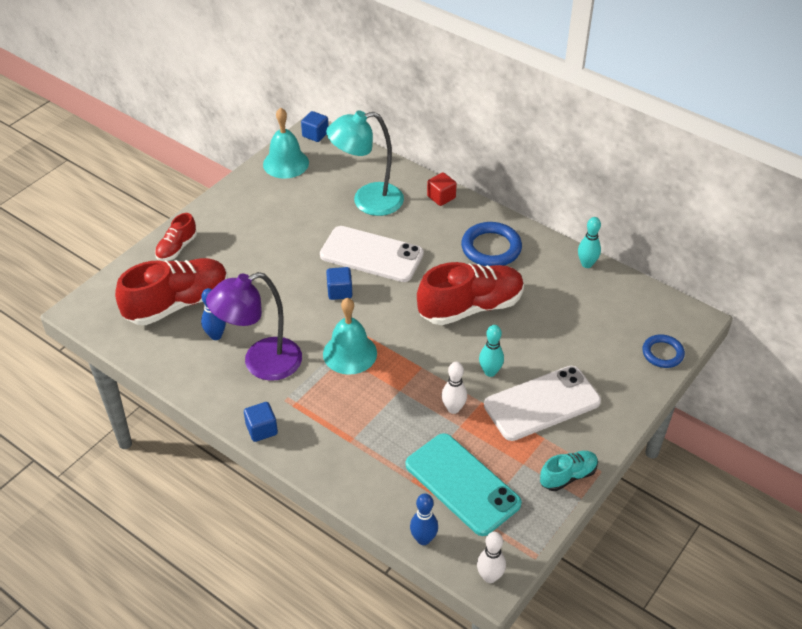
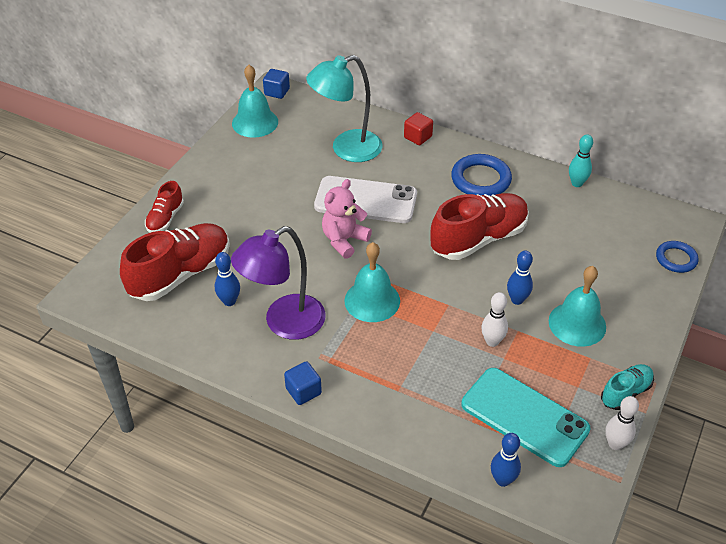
camera: 10 degrees left, 0 degrees up
blue cube [326,267,352,300] -> pink teddy bear [322,179,372,259]
white bowling pin [477,532,506,583] -> white bowling pin moved to [605,396,639,450]
turquoise bowling pin [479,325,504,377] -> blue bowling pin [507,250,533,305]
white phone [484,366,601,441] -> turquoise bell [549,266,606,347]

